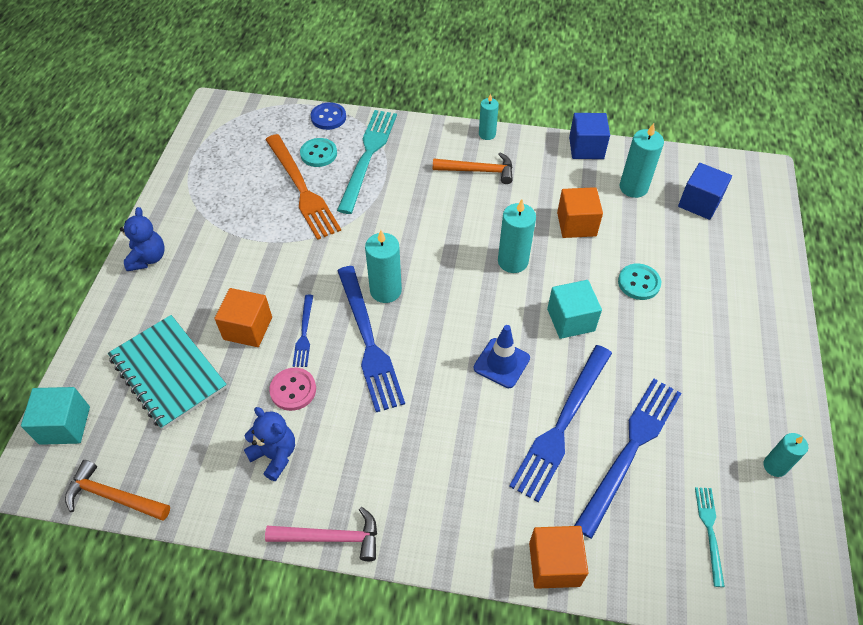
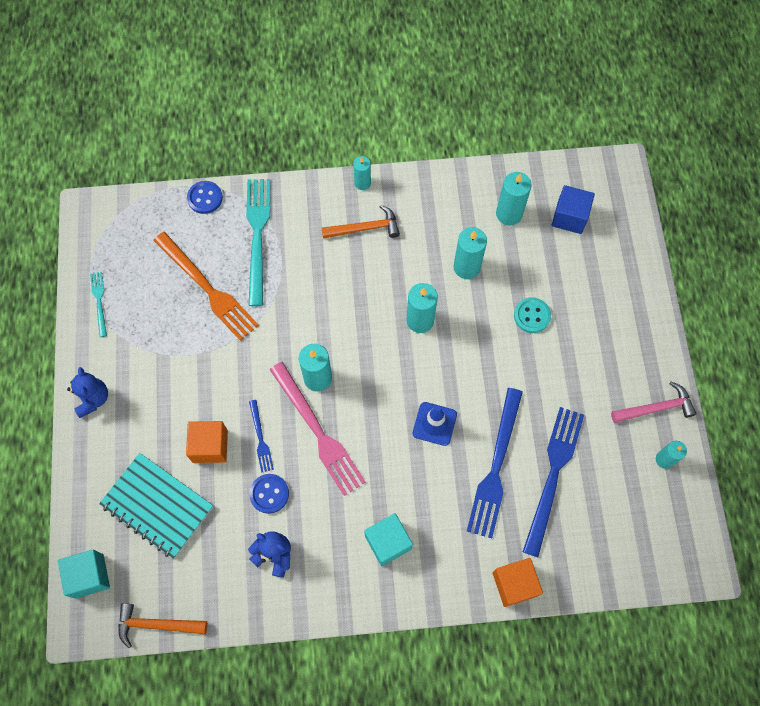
camera: 15 degrees left, 15 degrees up
pink hammer [265,507,377,561] -> pink hammer moved to [611,382,697,423]
pink button [269,368,316,411] -> blue button [249,474,289,514]
turquoise button [300,138,337,167] -> none
blue fork [337,266,405,412] -> pink fork [269,362,366,496]
turquoise cube [547,280,602,339] -> turquoise cube moved to [364,513,413,566]
orange cube [557,187,603,238] -> turquoise candle [453,227,487,279]
blue cube [569,113,610,159] -> none
turquoise fork [695,487,725,587] -> turquoise fork moved to [90,272,107,337]

